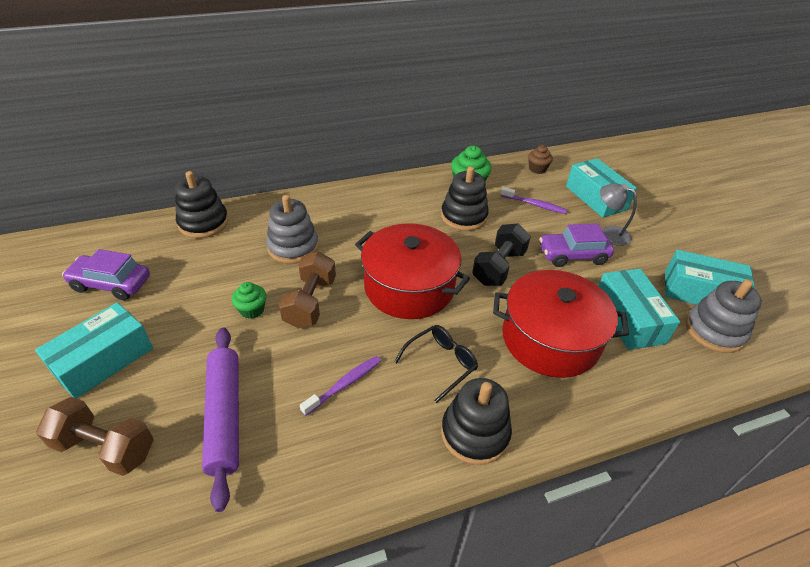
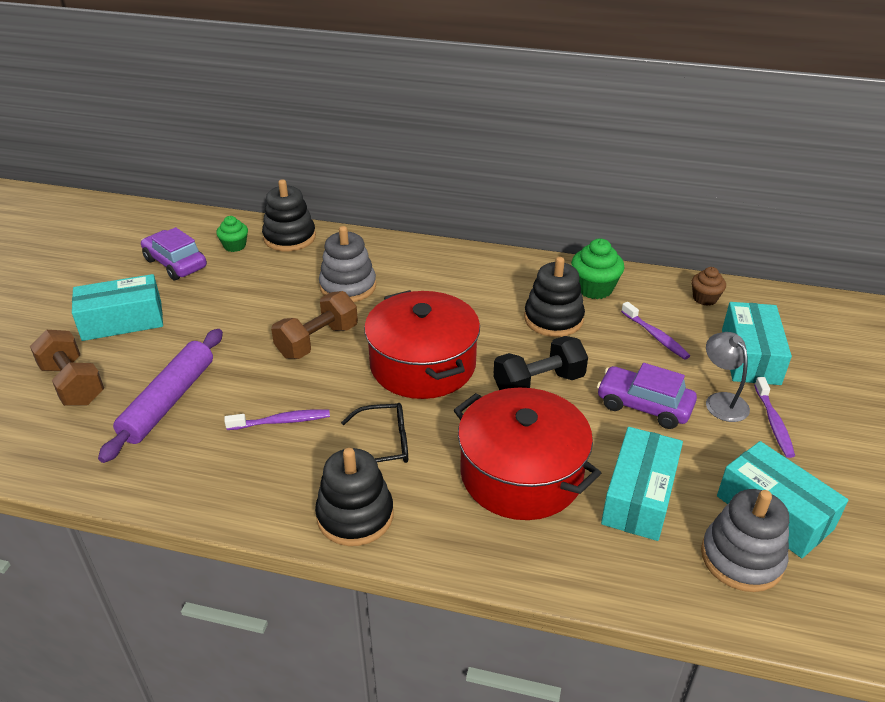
camera: 35 degrees right, 5 degrees down
green cupcake [232,282,267,319] -> green cupcake moved to [216,216,248,252]
none -> purple toothbrush [754,377,795,458]

